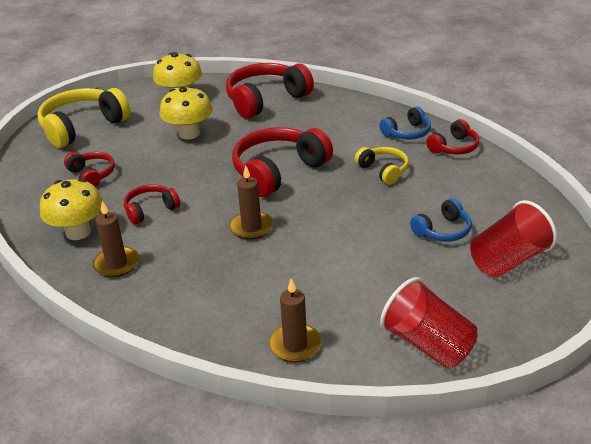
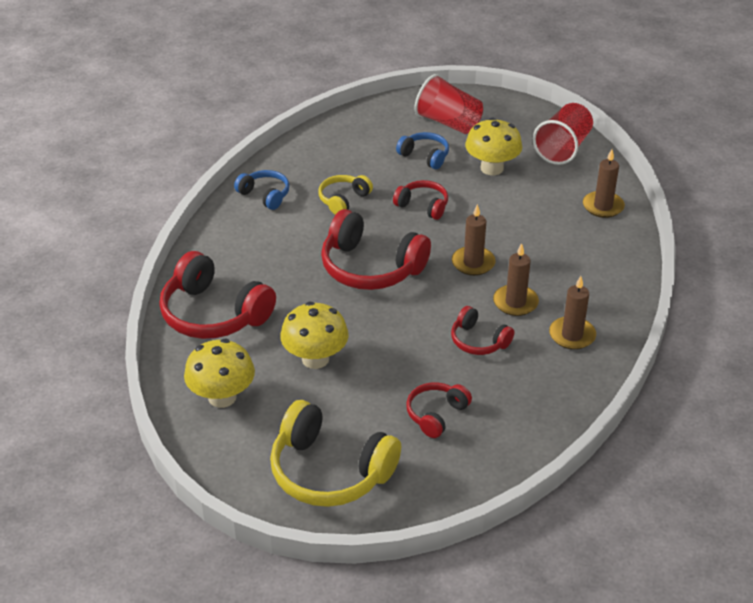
camera: 110 degrees left, 5 degrees up
yellow mushroom [40,178,103,240] -> yellow mushroom moved to [465,117,523,175]
red headphones [426,119,479,155] -> red headphones moved to [393,180,448,220]
none -> brown candle [493,243,539,316]

